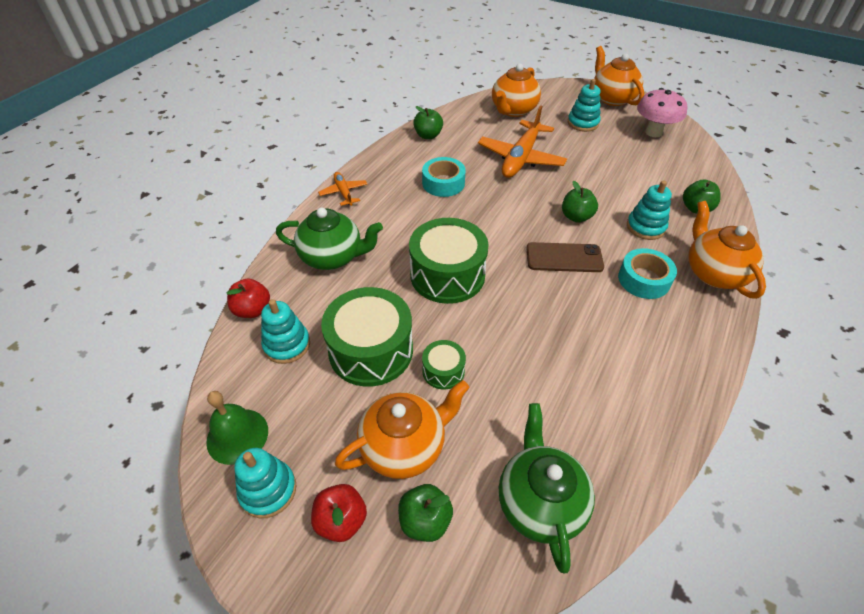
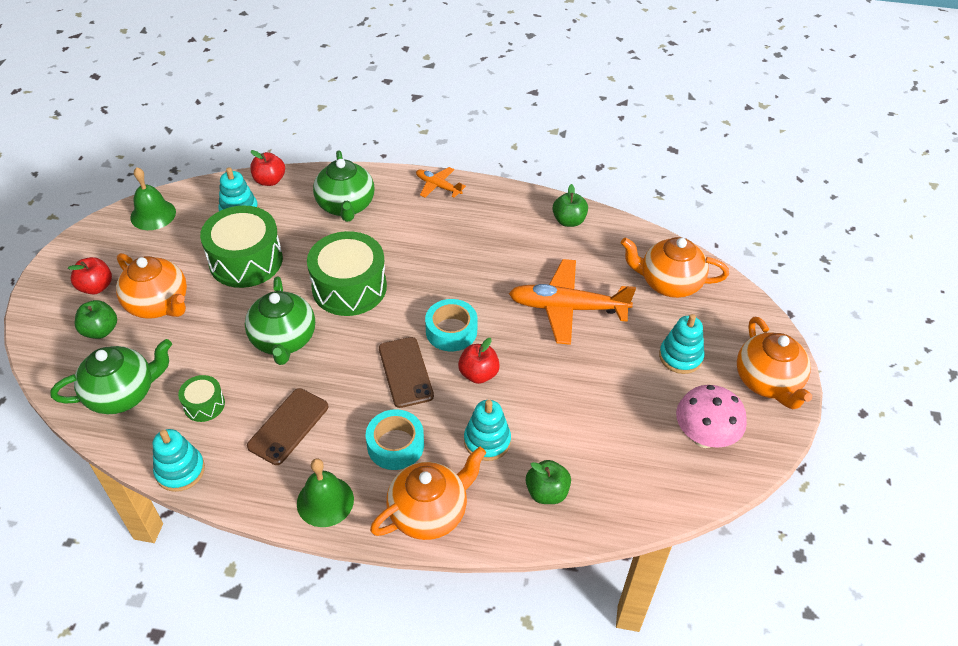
camera: 70 degrees right, 0 degrees up
turquoise stacking toy [235,448,296,518] -> turquoise stacking toy moved to [153,429,205,492]
orange plane [318,172,367,206] -> orange plane turned 105 degrees counterclockwise [416,167,466,198]
turquoise tape [422,157,466,197] -> turquoise tape moved to [425,299,478,352]
green drum [422,340,466,390] -> green drum moved to [178,375,225,422]
green apple [562,181,598,223] -> red apple [458,338,500,384]
orange teapot [594,46,644,106] -> orange teapot turned 120 degrees clockwise [737,317,812,409]
none -> green teapot [245,276,315,365]
none -> brown phone [247,388,328,465]
none -> green bell [297,458,354,527]

